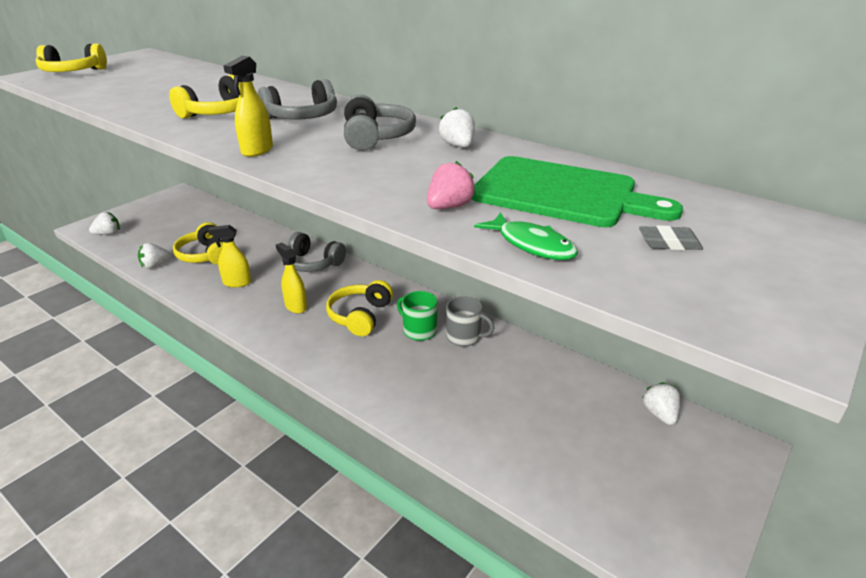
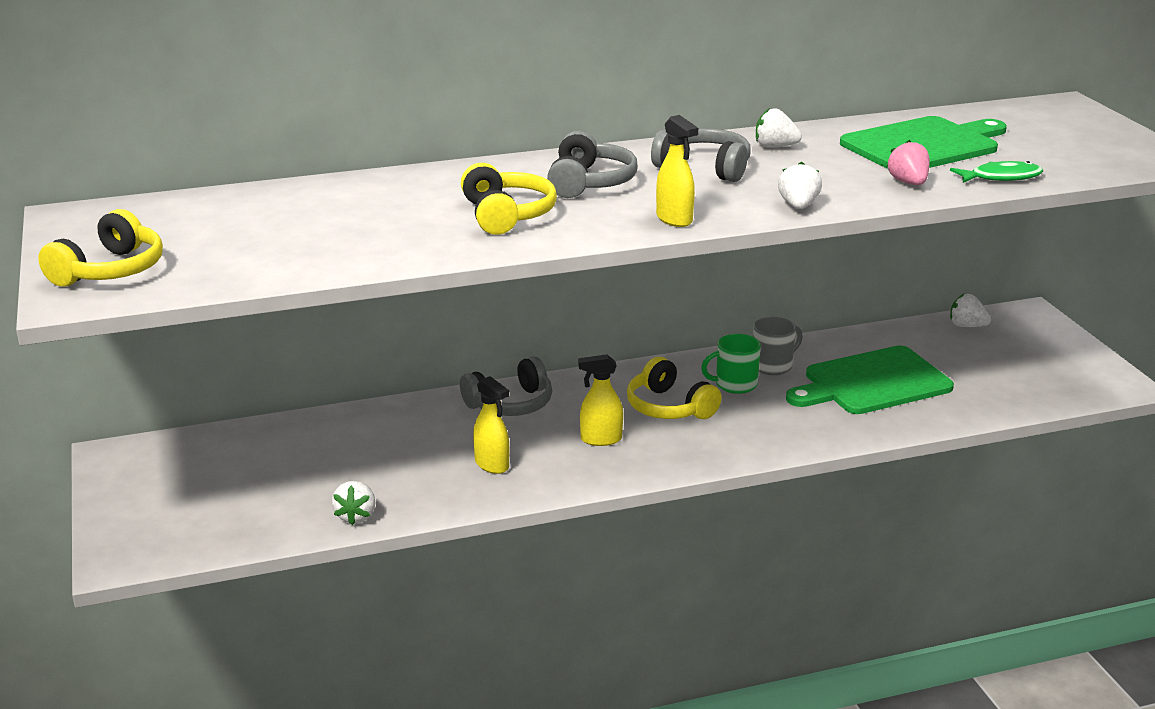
camera: 55 degrees left, 5 degrees down
white strawberry [89,212,120,235] -> white strawberry moved to [778,162,822,209]
yellow headphones [173,222,223,265] -> none
yellow spray bottle [208,225,251,288] -> yellow spray bottle turned 75 degrees counterclockwise [473,376,509,474]
grey eraser [639,225,703,250] -> none
none -> green cutting board [786,345,954,414]

